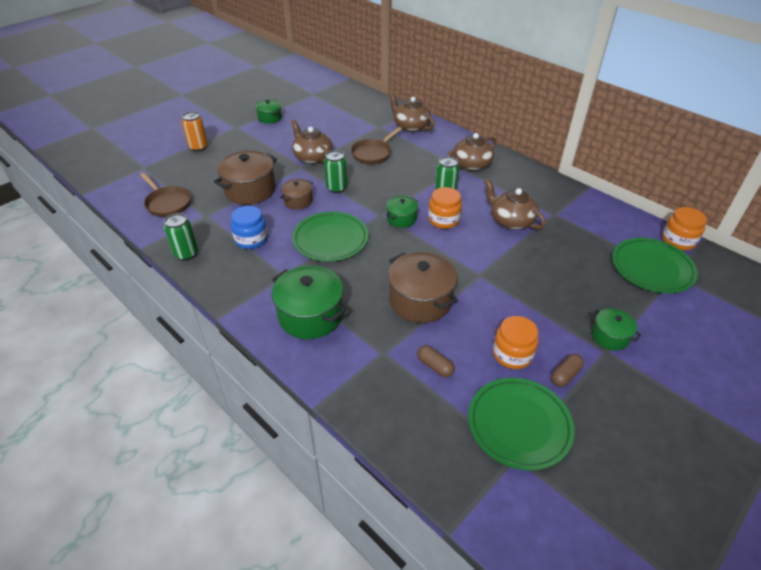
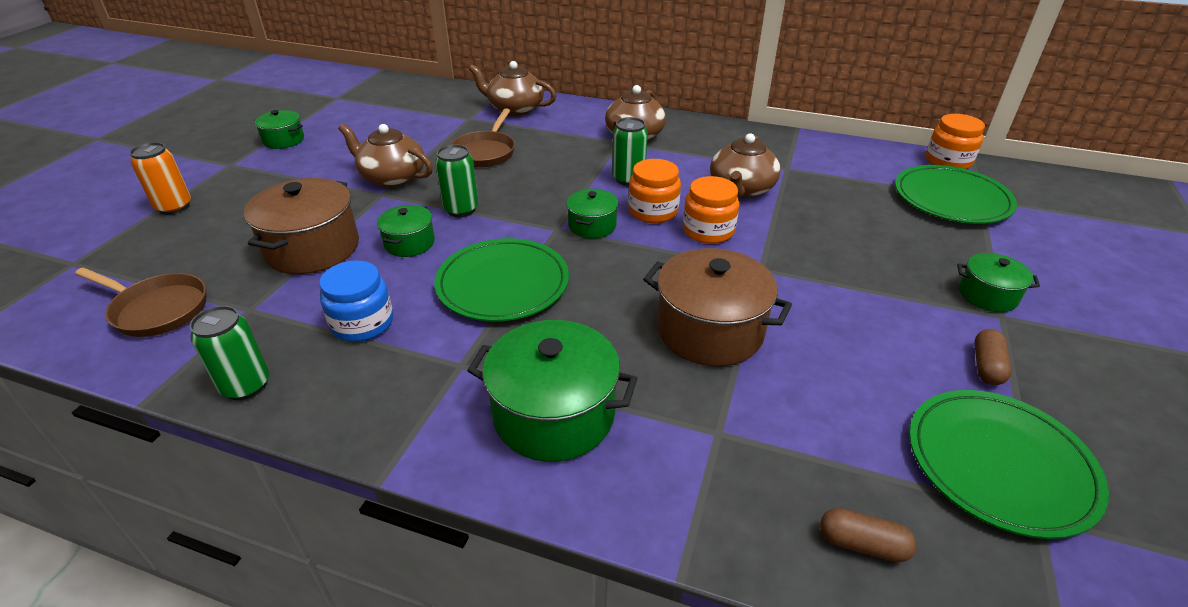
camera: 25 degrees left, 5 degrees down
brown pot [280,179,313,210] -> green pot [377,205,435,257]
brown capsule [417,345,455,377] -> brown capsule moved to [820,508,917,562]
brown teapot [484,179,546,229] -> brown teapot turned 90 degrees counterclockwise [710,133,781,198]
orange jar [493,316,539,369] -> orange jar moved to [683,176,739,244]

